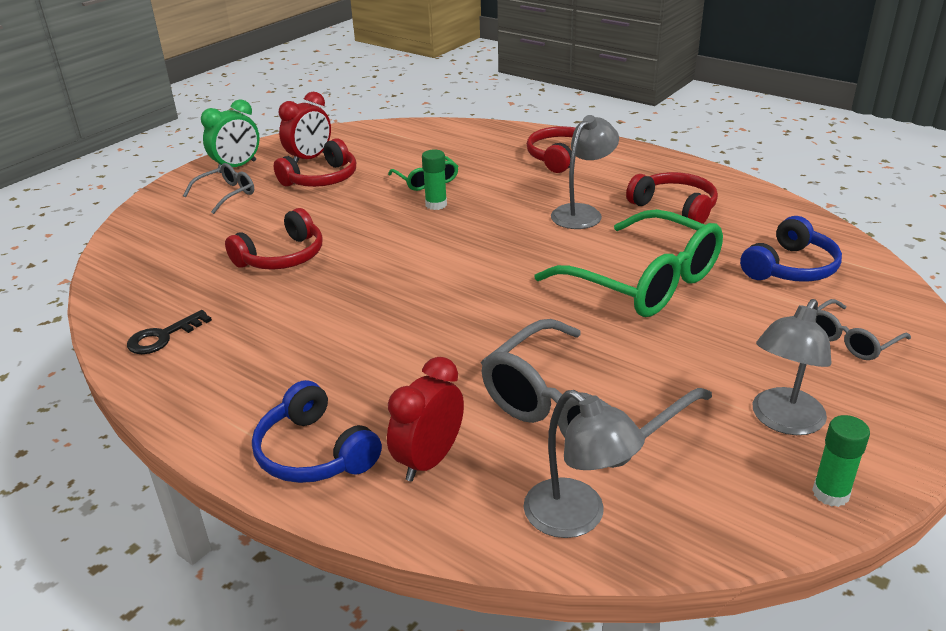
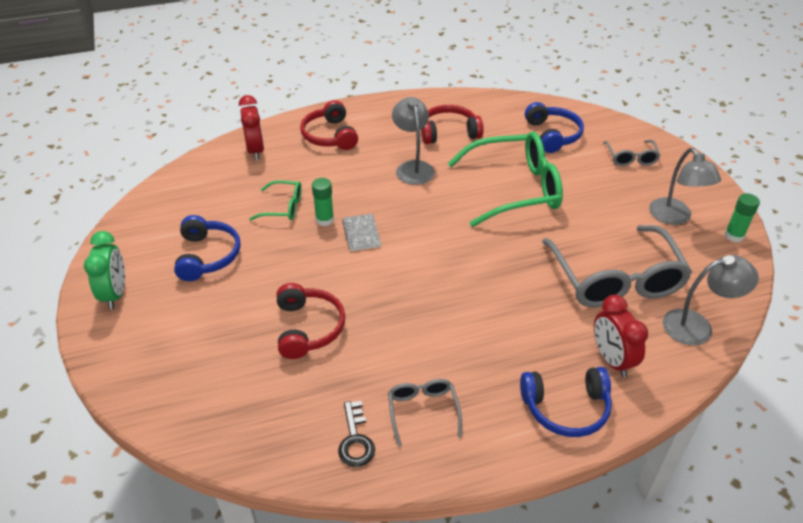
camera: 55 degrees left, 10 degrees up
grey glasses [183,163,254,214] -> grey glasses moved to [388,379,462,446]
red headphones [274,138,356,187] -> blue headphones [174,215,241,281]
red clock [279,92,331,163] -> red clock moved to [239,95,264,160]
none -> grey notebook [342,214,381,251]

